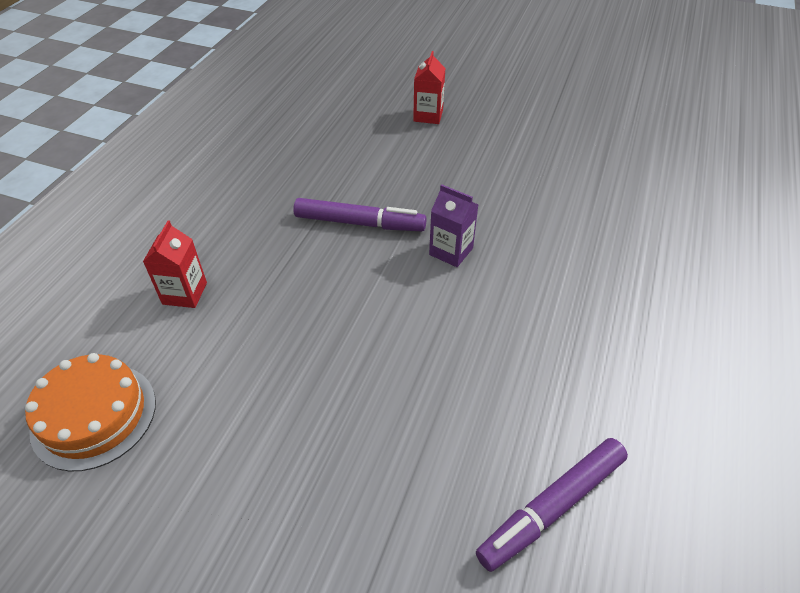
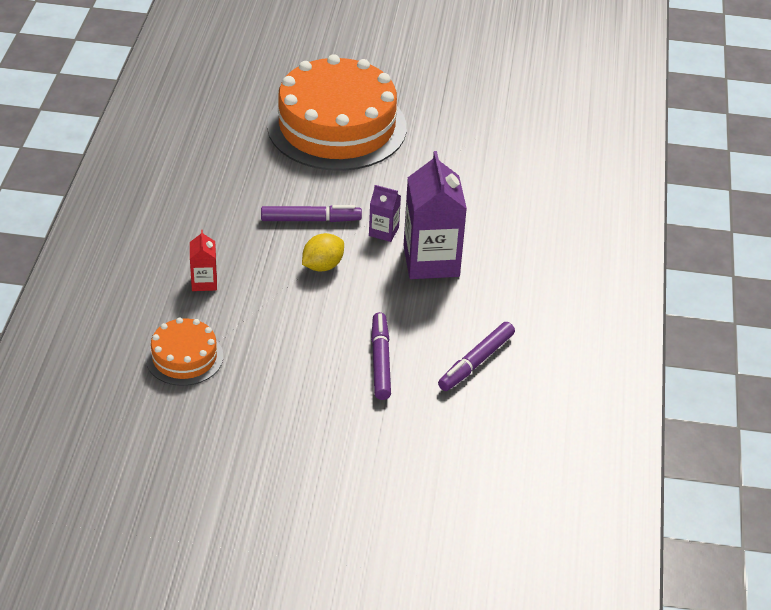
camera: 15 degrees left, 5 degrees down
red carton [413,51,445,124] -> orange cake [267,54,407,171]
none -> yellow lemon [302,233,344,272]
none -> purple marker [371,312,391,400]
none -> purple carton [403,151,467,279]

